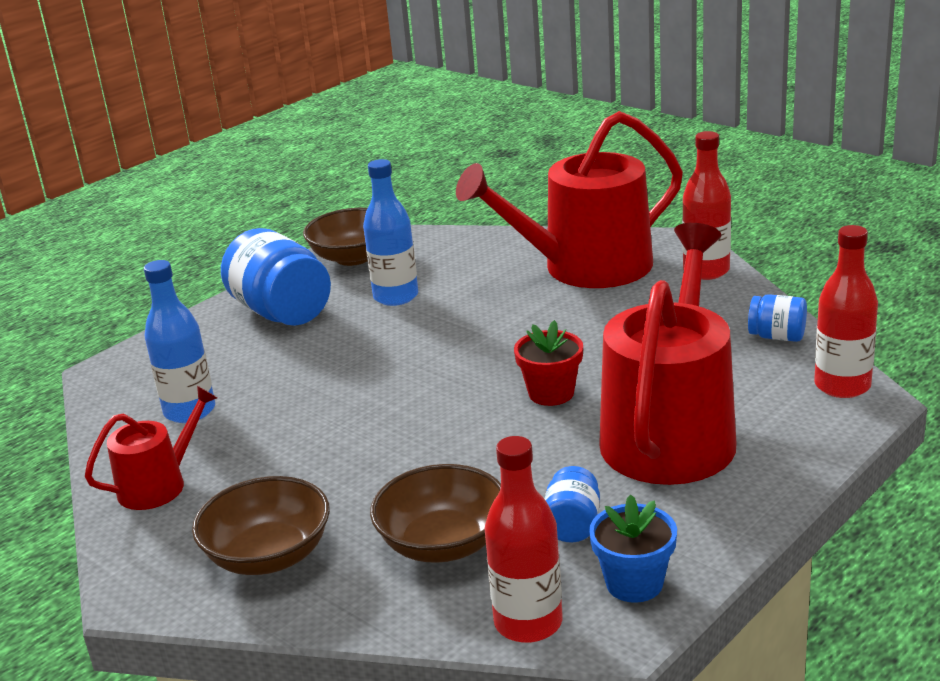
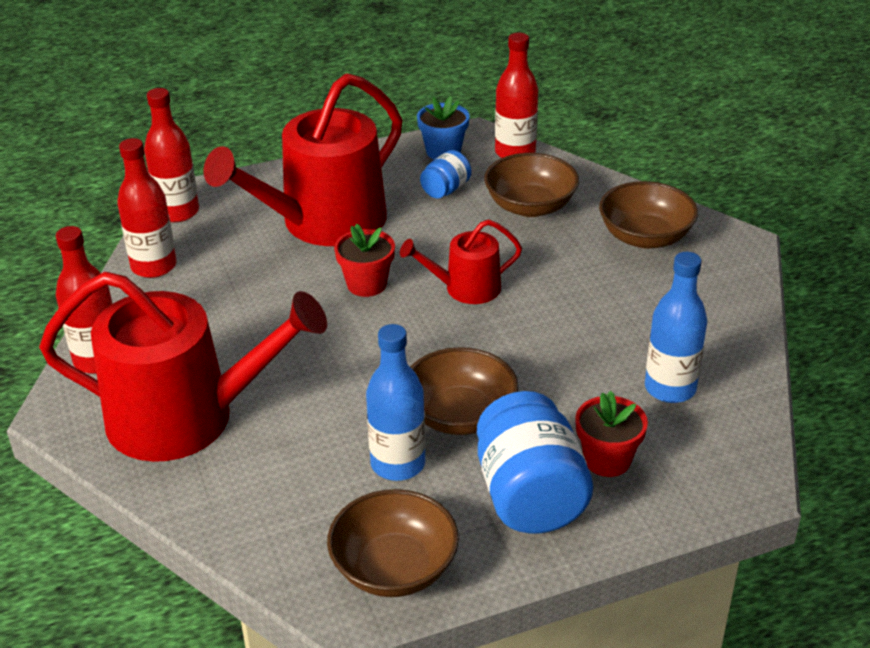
camera: 155 degrees left, 10 degrees up
red watering can [85,386,217,510] -> red watering can moved to [400,219,522,304]
blue jar [748,294,807,342] -> red bottle [117,138,177,278]
none -> brown bowl [411,347,518,435]
none -> red flower pot [575,391,648,477]

